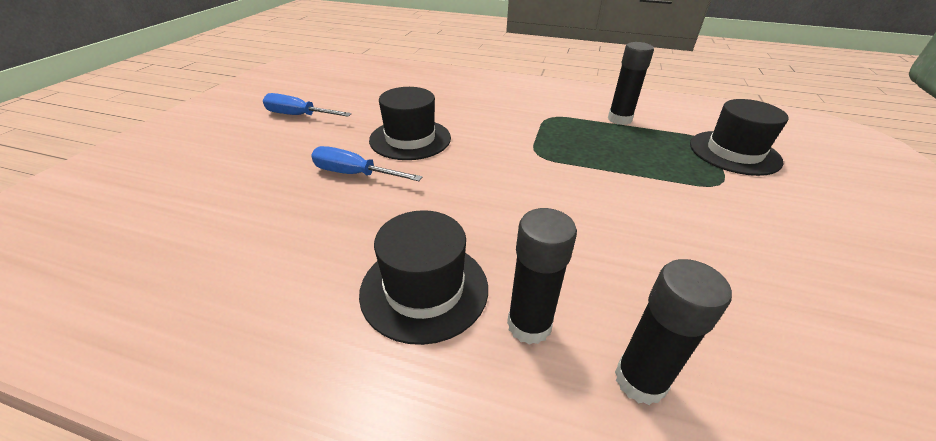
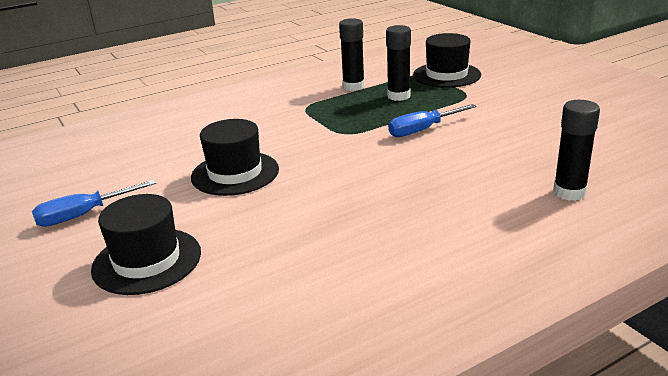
camera: 45 degrees left, 10 degrees down
blue screwdriver [311,146,422,181] -> blue screwdriver moved to [388,104,477,137]
black hat [359,210,488,345] -> black hat moved to [91,194,201,295]
black glue stick [507,208,577,345] -> black glue stick moved to [386,25,411,101]

